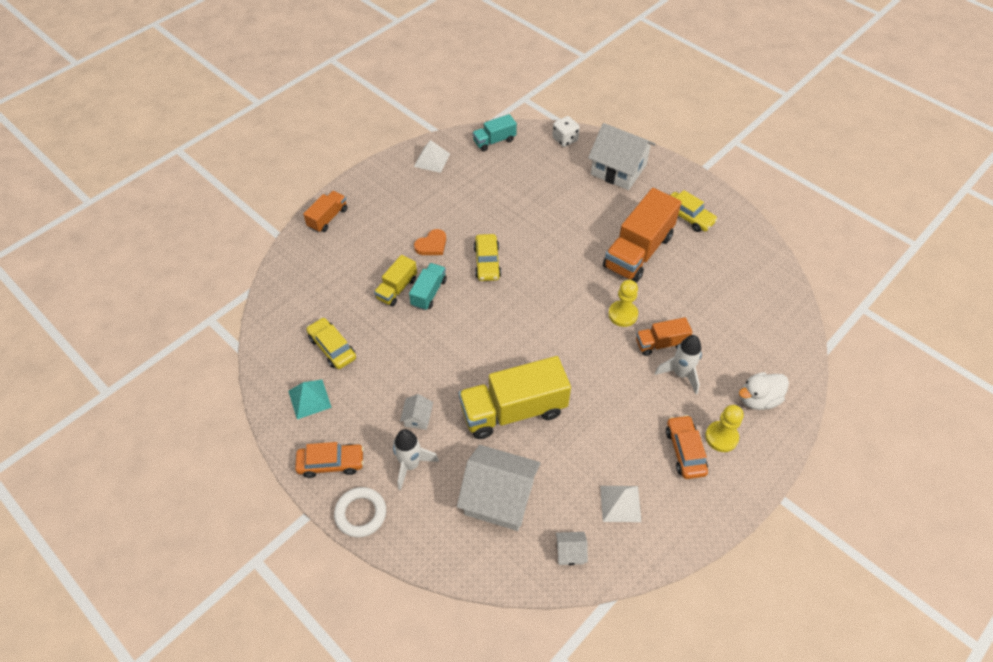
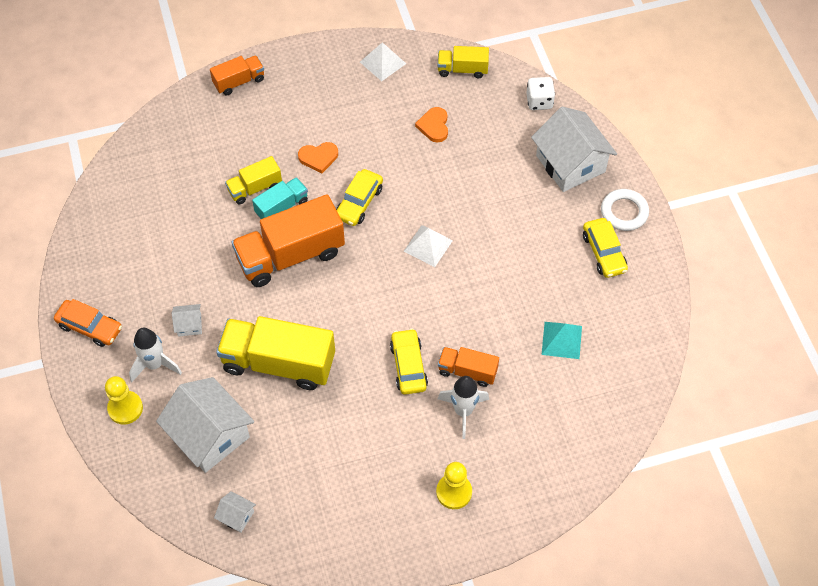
camera: 30 degrees right, 5 degrees up
turquoise pyramid [288,380,332,419] -> turquoise pyramid moved to [542,322,582,359]
yellow car [306,317,356,369] -> yellow car moved to [390,328,428,395]
white ring [334,487,386,538] -> white ring moved to [601,189,649,231]
white house [400,394,433,430] -> white house turned 45 degrees clockwise [172,304,202,337]
turquoise truck [472,114,517,151] -> yellow truck [438,46,489,78]
white pyramid [600,486,641,522] -> white pyramid moved to [403,225,453,267]
orange truck [603,188,682,283] -> orange truck moved to [232,194,345,287]
yellow pawn [608,280,638,327] -> yellow pawn moved to [105,376,143,425]
orange car [666,415,708,479] -> none
white duck [739,372,789,410] -> none
none -> orange heart [415,107,448,143]

